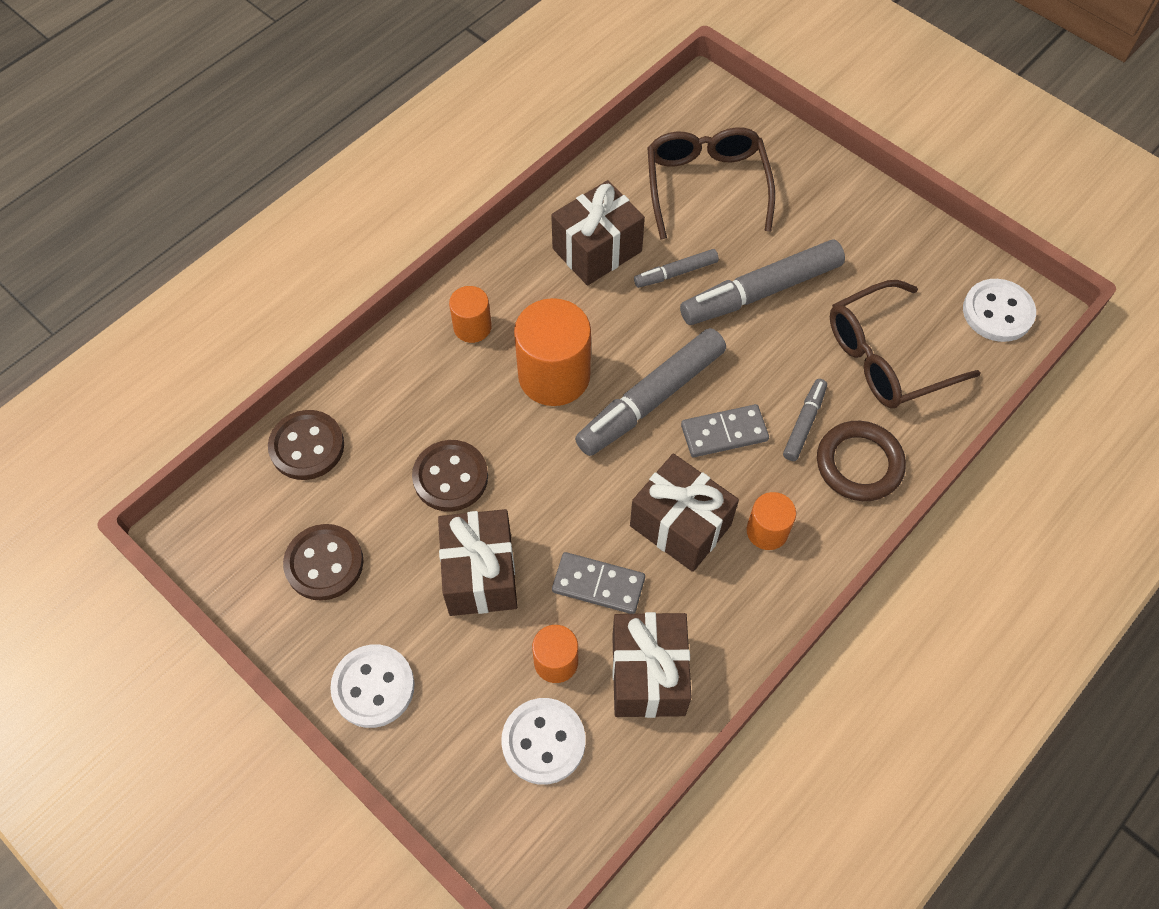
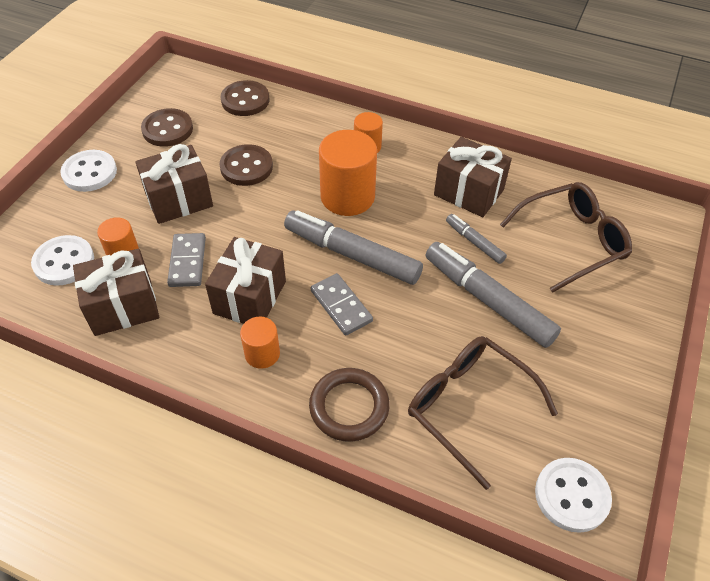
camera: 70 degrees right, 10 degrees down
grey marker [783,379,827,461] -> none

